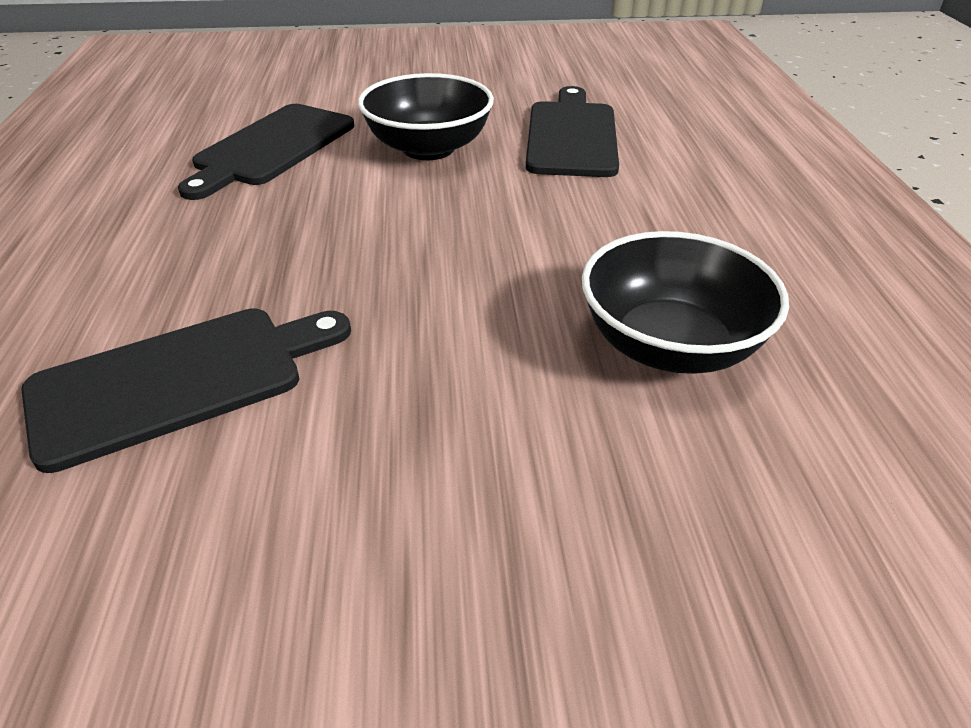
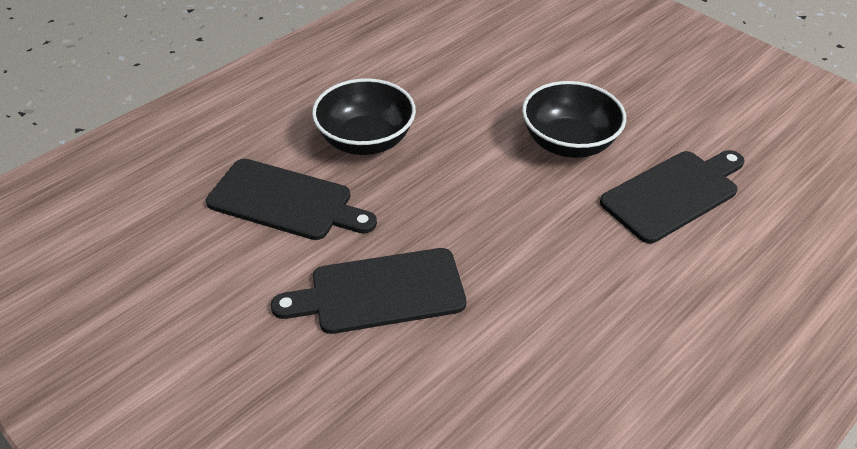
camera: 50 degrees right, 5 degrees up
black cutting board [178,104,354,200] -> black cutting board moved to [271,248,466,334]
black bowl [582,231,789,374] -> black bowl moved to [312,78,416,155]

